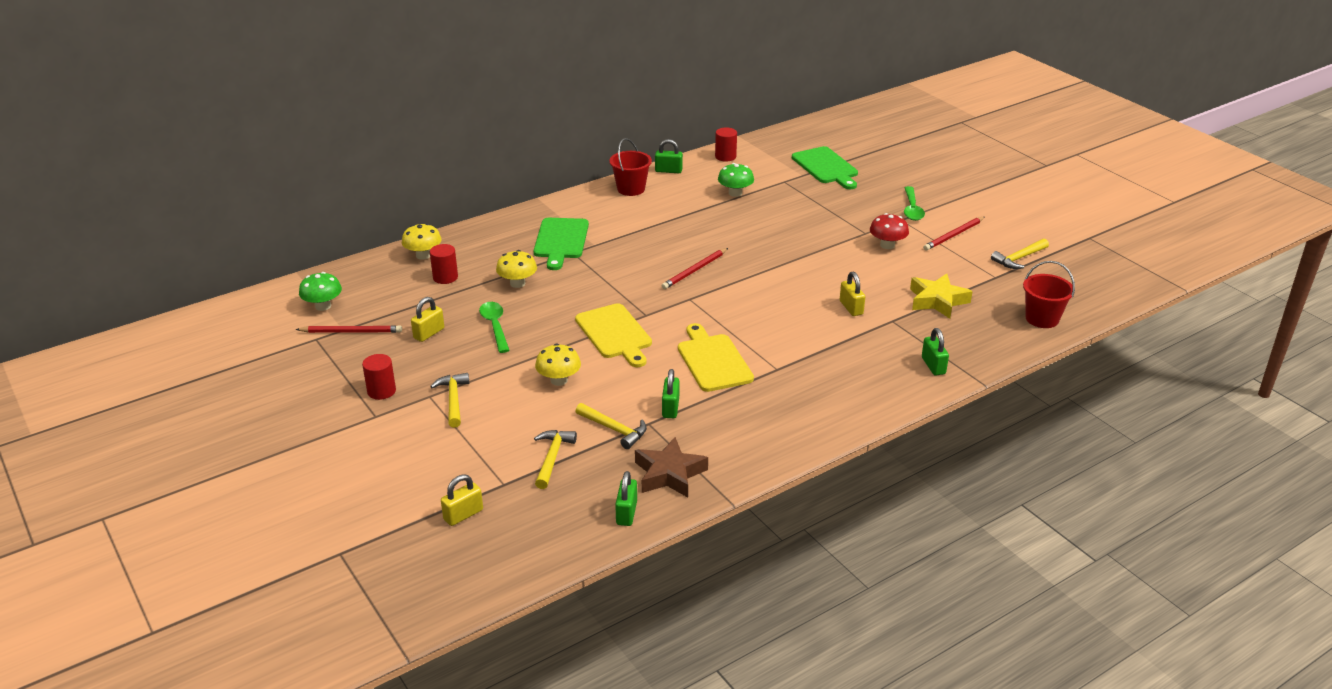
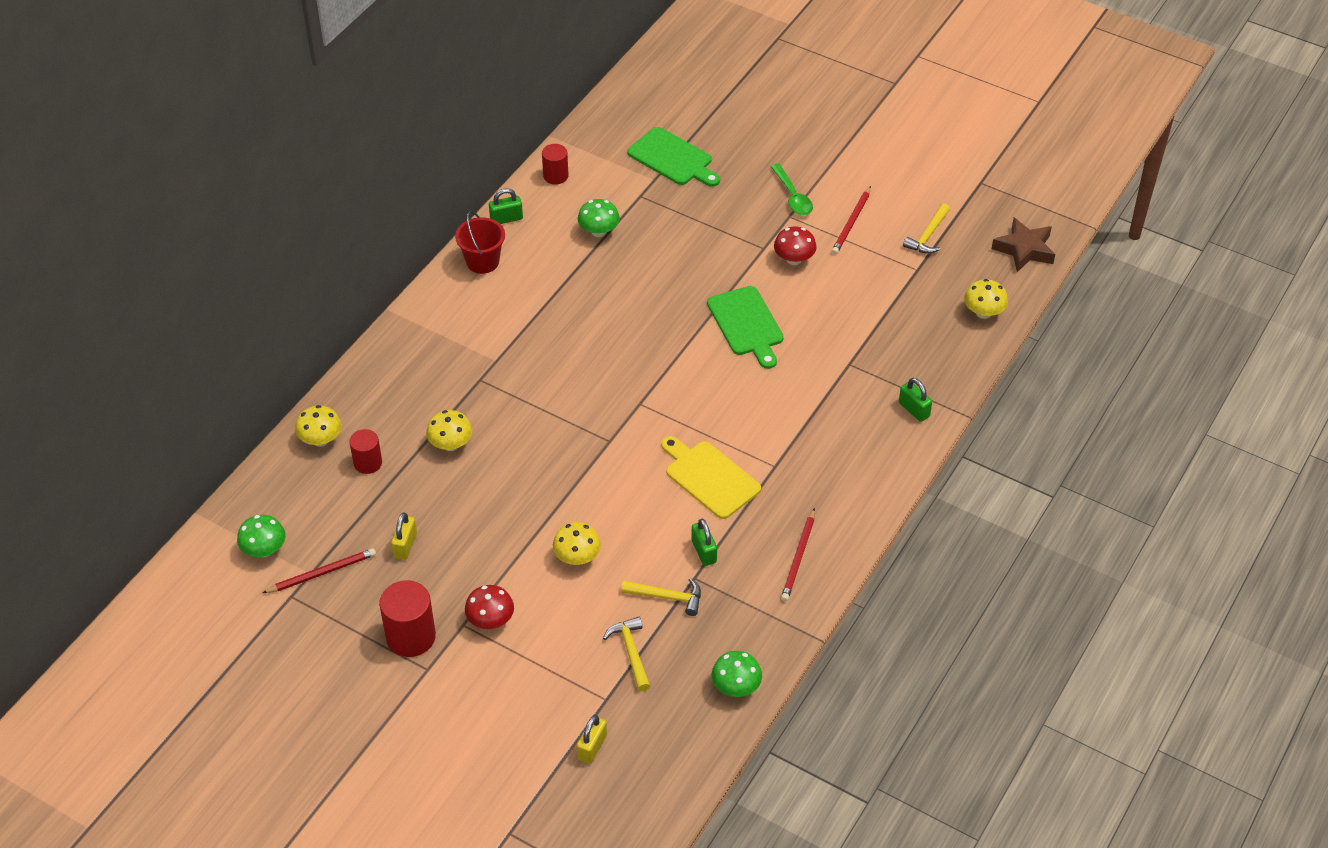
camera: 25 degrees left, 15 degrees up
red cylinder [362,354,396,400] -> red cylinder [379,580,436,657], size x1.63
yellow hammer [430,373,469,428] -> red mushroom [465,585,514,629]
green spoon [479,302,510,353] -> none
green cutting board [534,218,589,270] -> green cutting board moved to [707,286,784,369]
yellow cutting board [575,303,652,367] -> none
green padlock [615,471,637,526] -> green mushroom [712,651,762,697]
brown star [635,437,708,497] -> brown star moved to [992,218,1055,272]
red pencil [661,248,728,289] -> red pencil moved to [781,508,815,602]
yellow padlock [840,272,865,316] -> none
yellow star [910,273,973,319] -> none
red bucket [1023,261,1075,328] -> yellow mushroom [964,279,1008,319]

